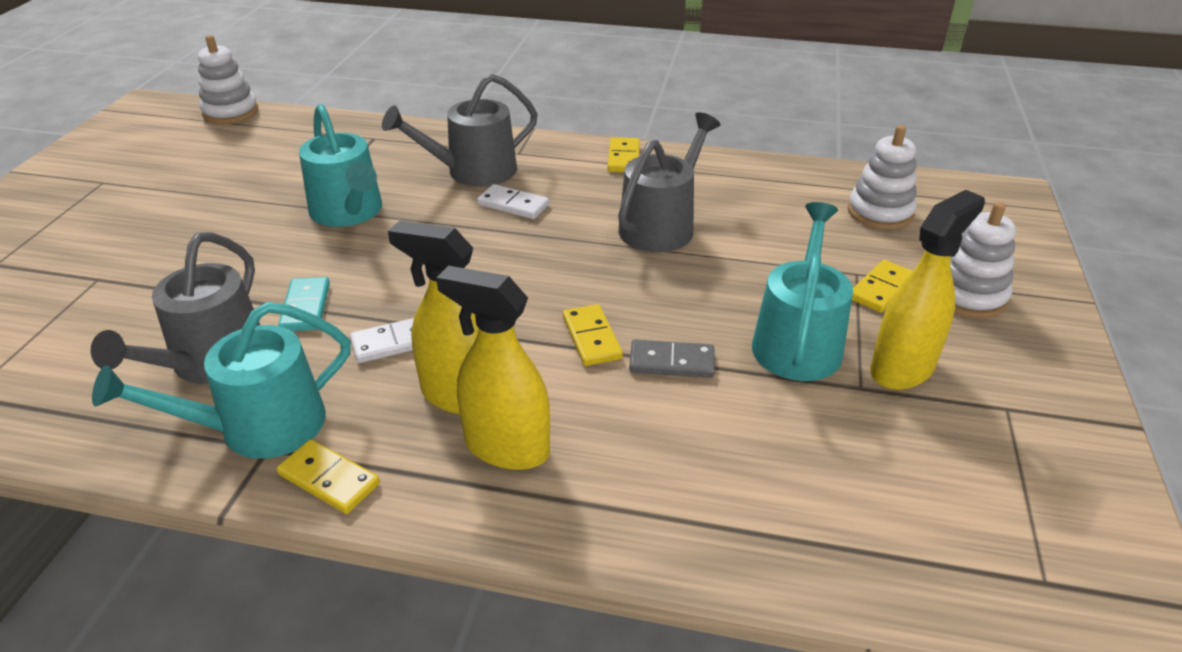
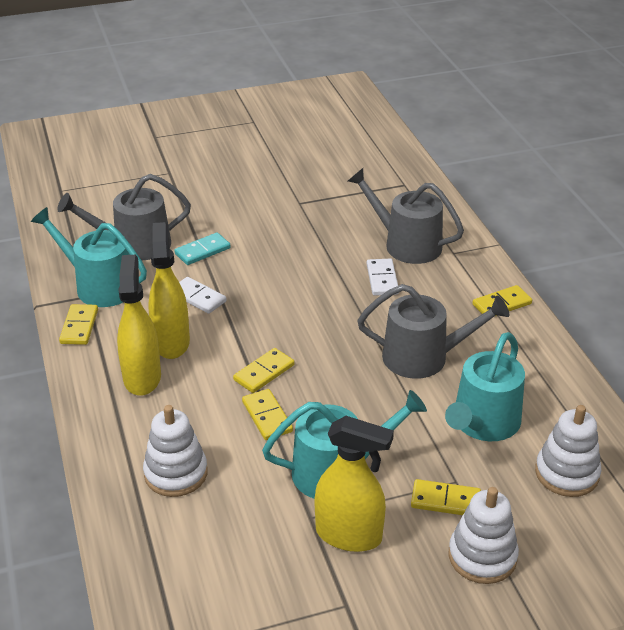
camera: 60 degrees right, 0 degrees up
white stacking toy [198,35,258,124] -> white stacking toy moved to [143,405,208,497]
turquoise watering can [299,104,382,227] -> turquoise watering can moved to [445,332,525,441]
grey domino [629,340,715,378] -> yellow domino [242,389,293,440]

